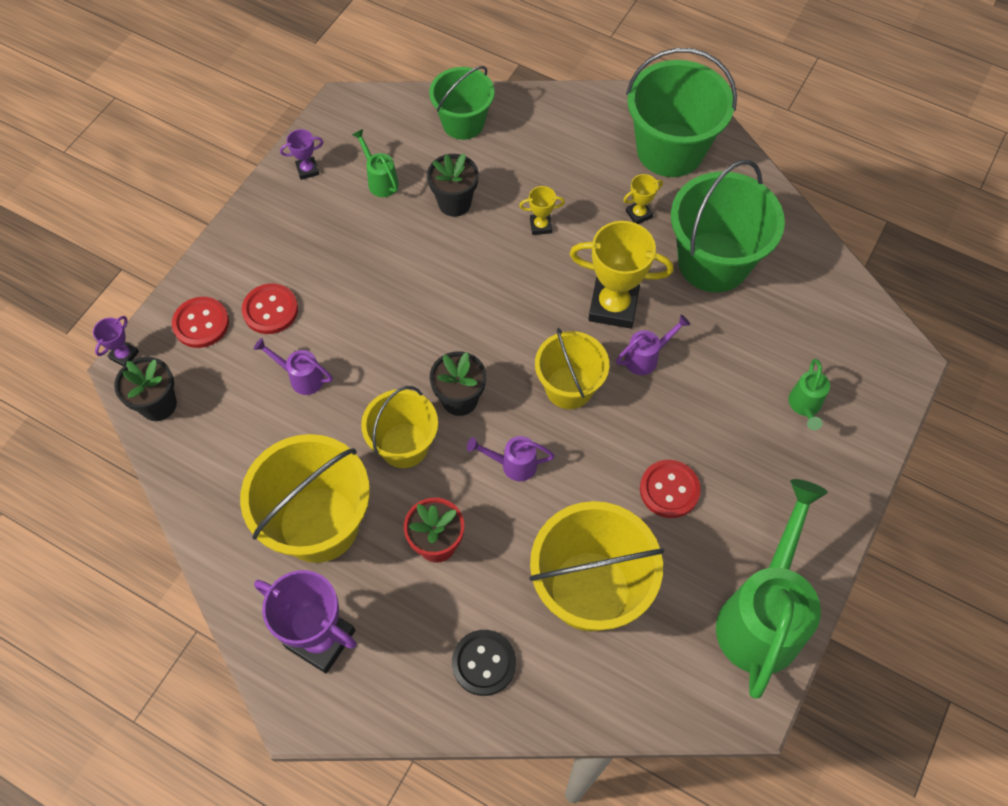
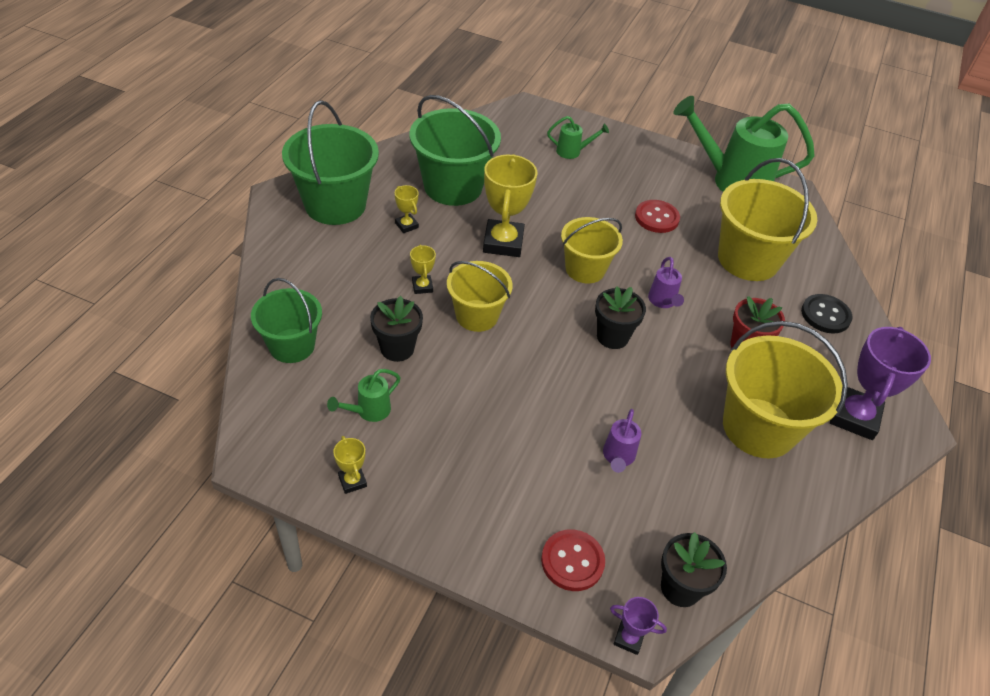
camera: 100 degrees left, 15 degrees down
red button [242,283,298,334] -> none
purple trophy [280,129,323,180] -> yellow trophy [333,436,367,494]
yellow bucket [361,386,438,468] -> yellow bucket moved to [447,261,513,332]
purple watering can [616,314,690,375] -> none

